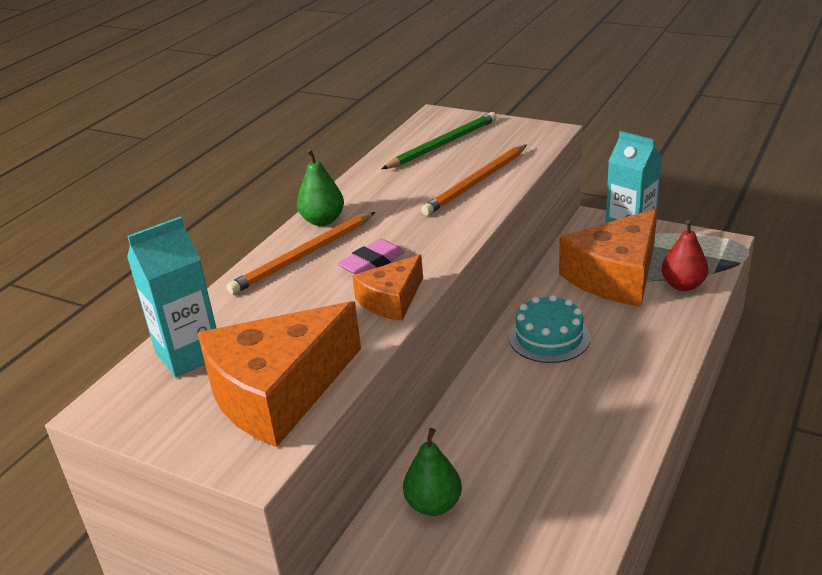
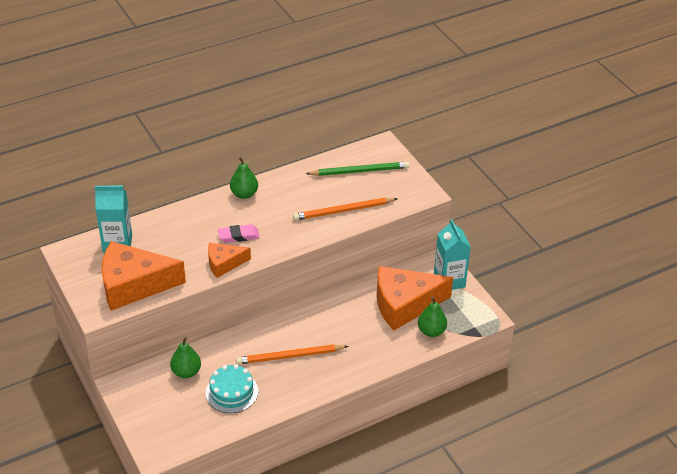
camera: 30 degrees right, 10 degrees up
orange pencil [227,212,375,295] -> orange pencil moved to [236,344,348,364]
turquoise cake [509,295,590,363] -> turquoise cake moved to [206,364,258,413]
red pear [661,220,708,291] -> green pear [418,296,447,337]

